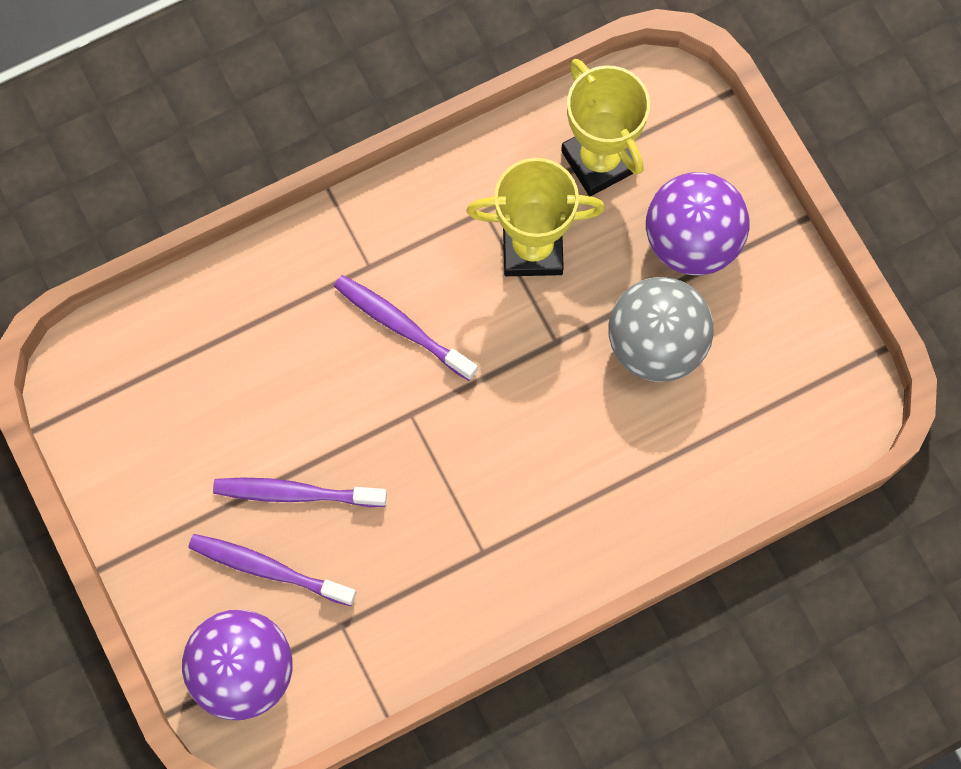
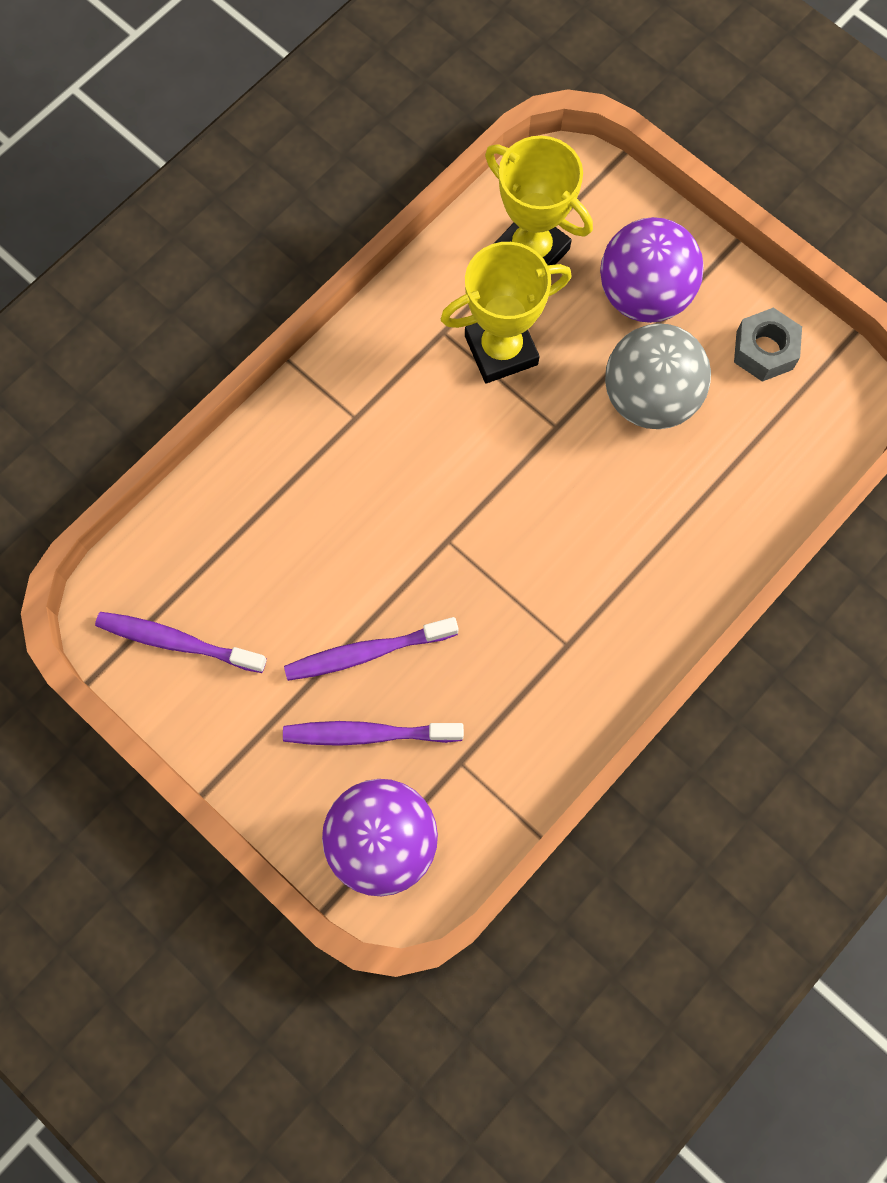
camera: 20 degrees left, 0 degrees up
purple toothbrush [334,275,478,381] -> purple toothbrush moved to [95,612,267,673]
none -> grey nut [734,307,802,382]

